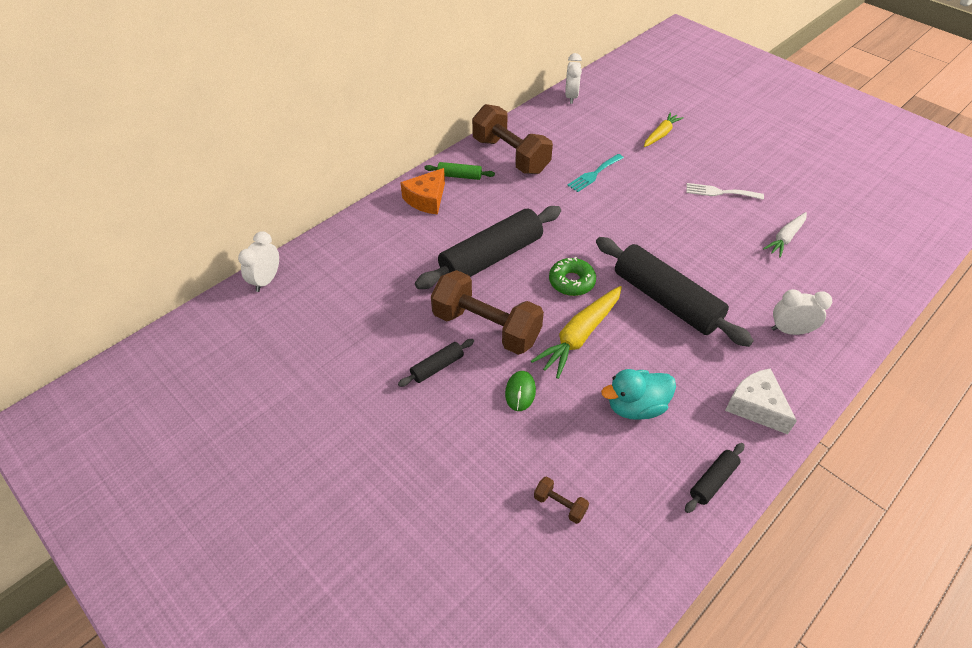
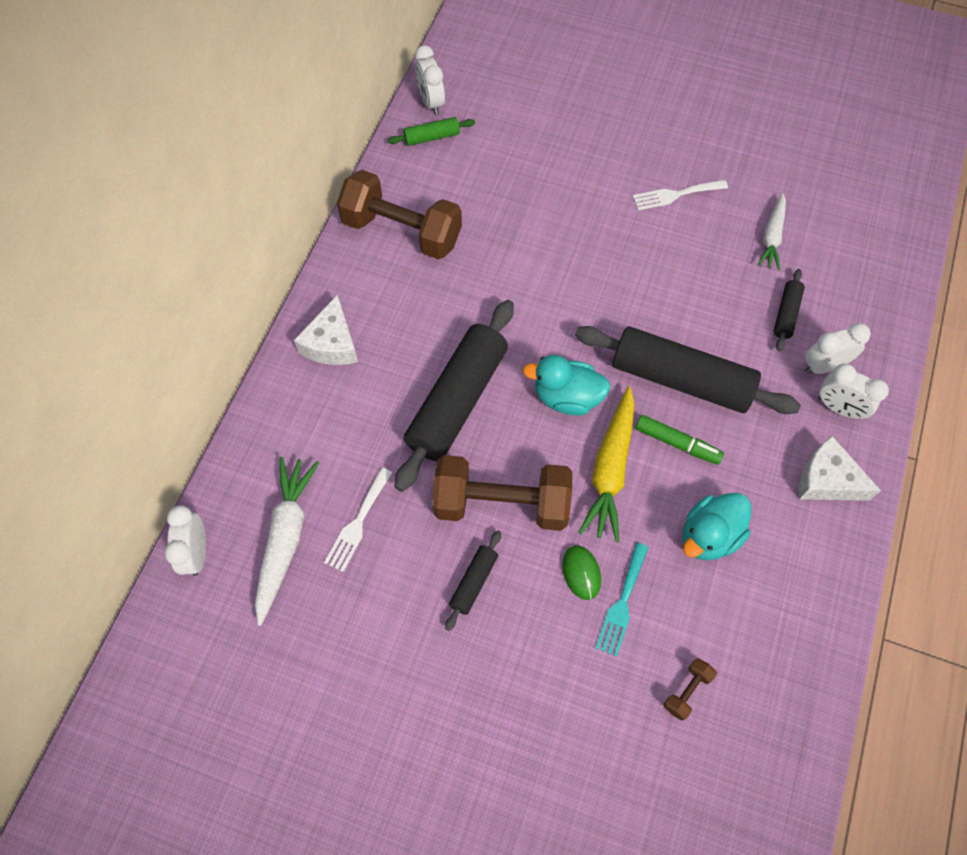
camera: 25 degrees left, 15 degrees up
orange cheese [400,168,445,215] -> white cheese [294,295,358,365]
green rolling pin [425,162,495,180] -> green rolling pin moved to [388,117,475,146]
brown dumbbell [534,476,589,524] -> brown dumbbell turned 60 degrees counterclockwise [664,658,717,721]
green donut [549,257,596,296] -> turquoise duck [523,355,611,416]
turquoise fork [567,154,624,192] -> turquoise fork moved to [595,543,649,657]
yellow carrot [644,112,684,147] -> none
black rolling pin [685,443,745,513] -> black rolling pin moved to [773,269,805,351]
none -> white carrot [255,457,319,626]
none -> white fork [324,467,392,572]
none -> green marker [636,415,724,465]
none -> white clock [819,364,889,419]

